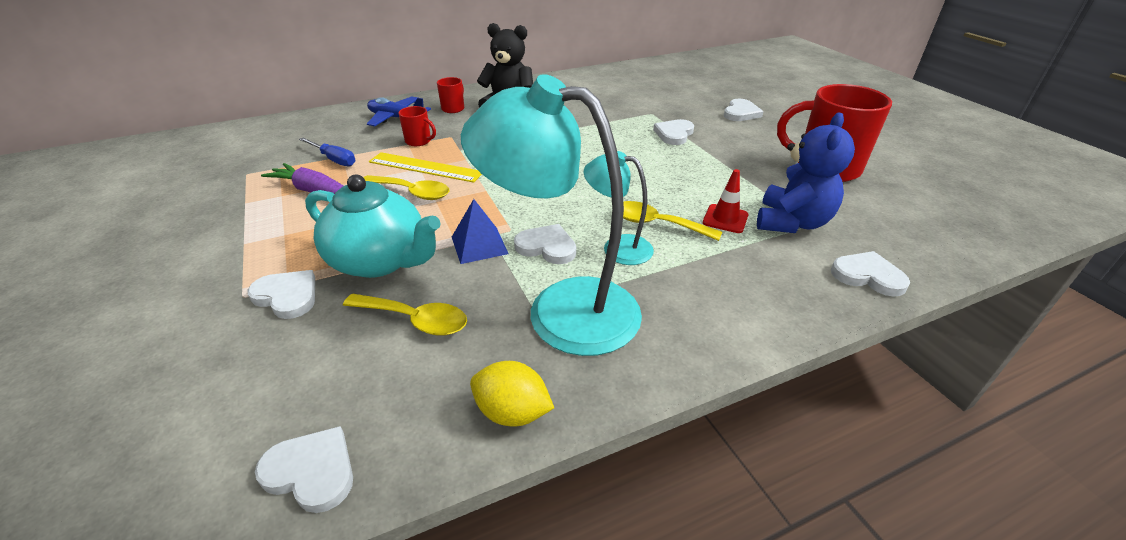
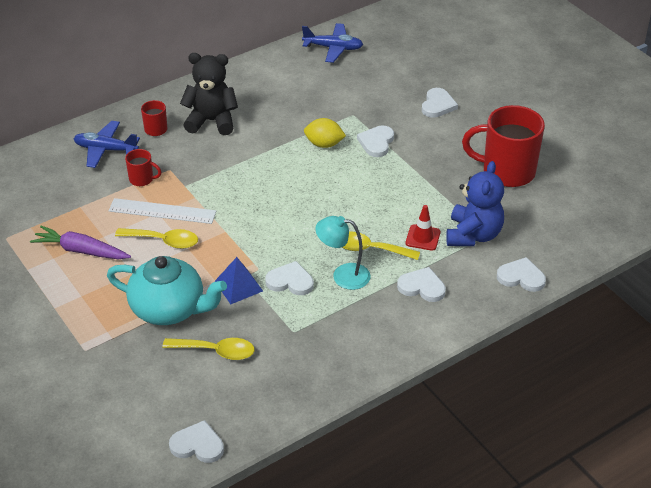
camera: 10 degrees left, 5 degrees up
white heart [248,270,315,319] -> white heart moved to [397,267,446,302]
blue screwdriver [299,138,355,166] -> none
yellow ruler [369,152,482,183] -> white ruler [109,198,216,224]
turquoise lamp [461,74,642,356] -> none
yellow lemon [470,361,554,427] -> yellow lemon moved to [304,118,346,148]
none -> blue plane [302,23,363,63]

